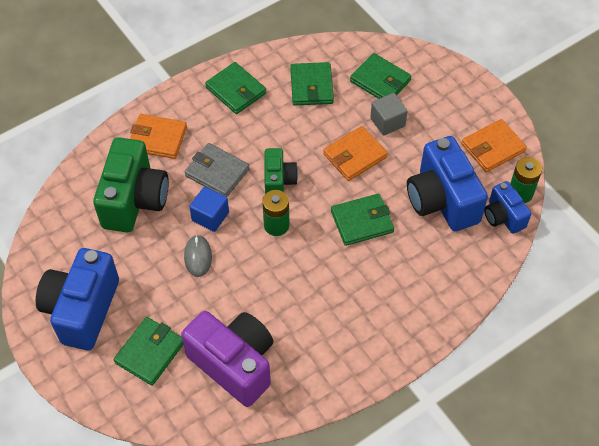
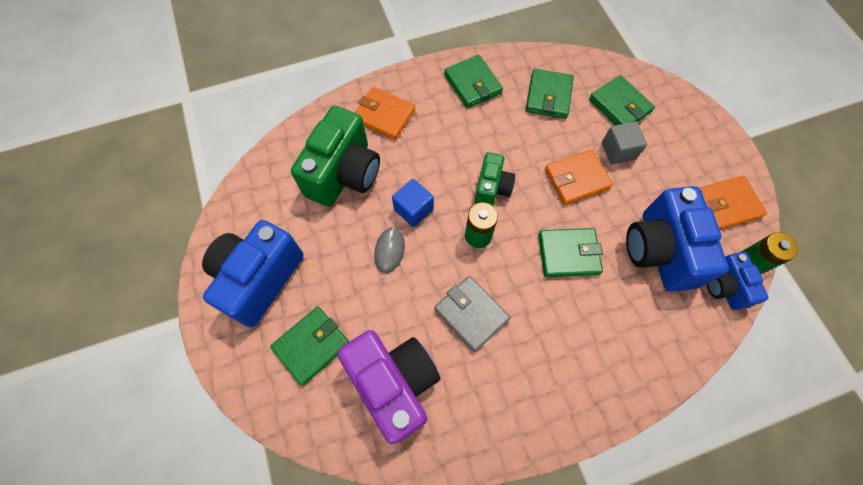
camera: 15 degrees right, 10 degrees up
grey wallet [184,143,250,197] -> grey wallet moved to [434,276,510,352]

